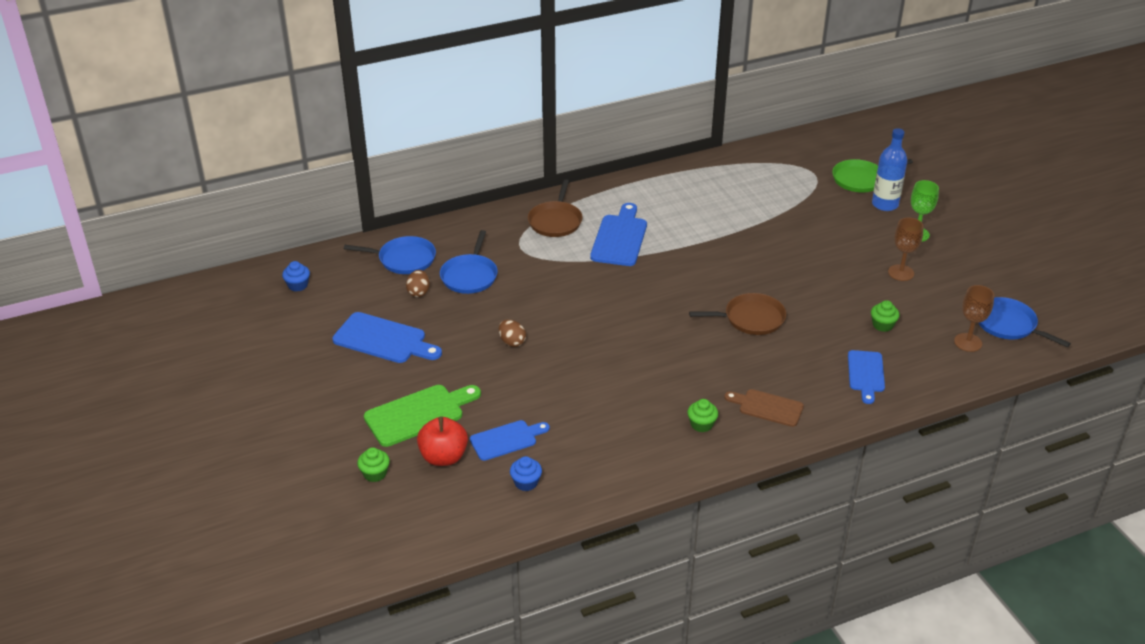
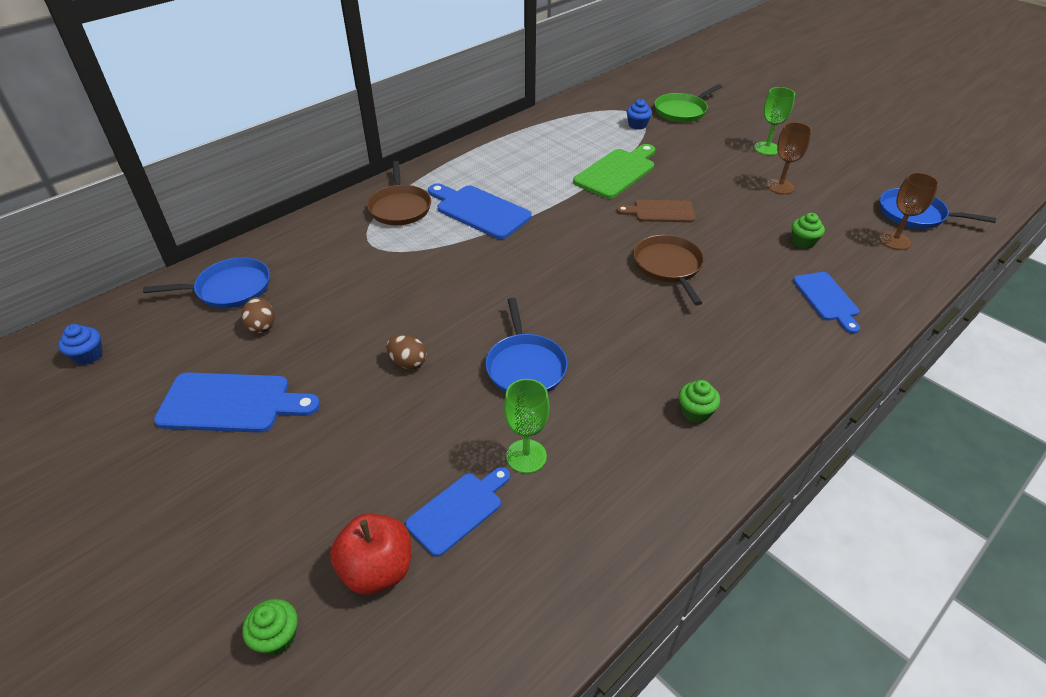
camera: 20 degrees left, 5 degrees up
green cutting board [364,385,481,447] -> green cutting board moved to [573,144,655,199]
blue pan [440,230,498,294] -> blue pan moved to [485,298,568,392]
blue cupcake [510,456,542,491] -> blue cupcake moved to [627,99,652,130]
blue cutting board [590,203,647,266] -> blue cutting board turned 45 degrees counterclockwise [428,184,532,239]
brown pan [689,293,786,335] -> brown pan turned 75 degrees counterclockwise [633,235,704,305]
brown cutting board [724,389,804,427] -> brown cutting board moved to [617,200,695,223]
blue bottle [872,128,907,211] -> none
none -> green goblet [504,379,550,473]

